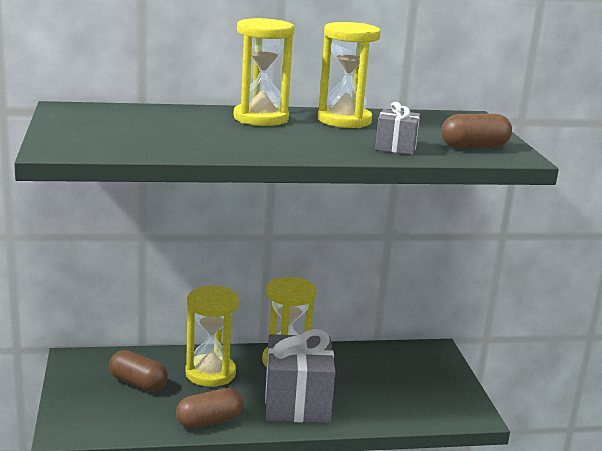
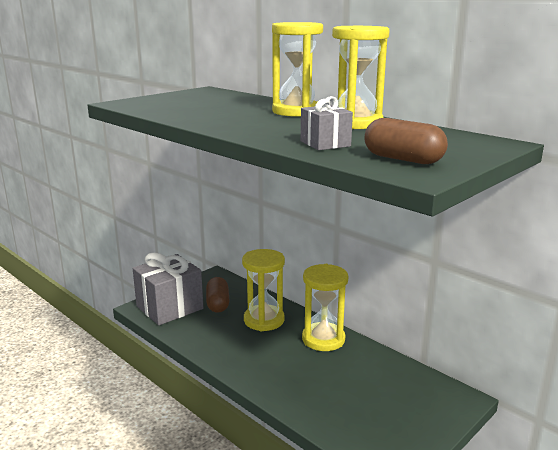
camera: 55 degrees right, 0 degrees up
brown capsule [176,388,243,429] -> none
grey gift [265,329,336,423] -> grey gift moved to [133,253,203,325]

